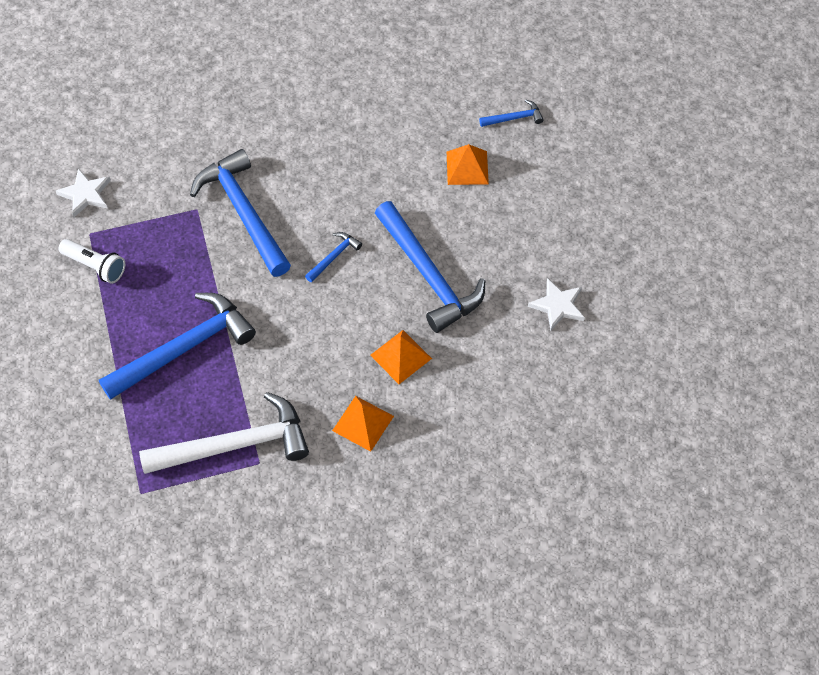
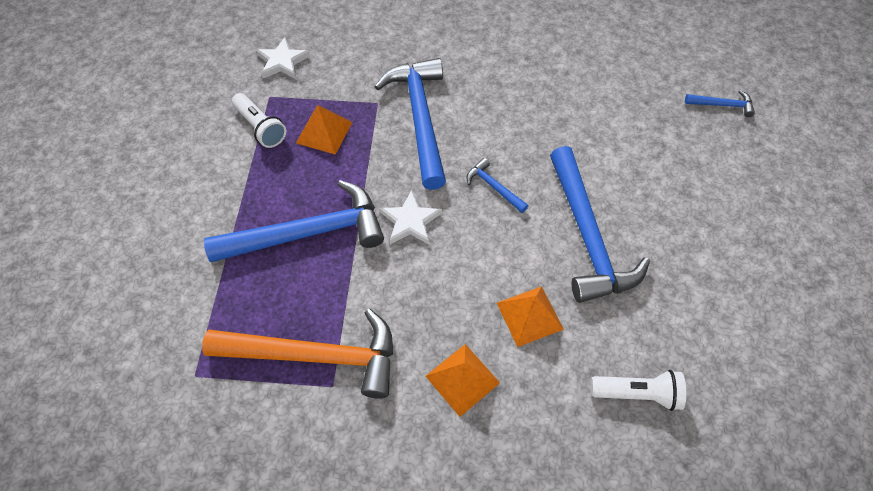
camera: 20 degrees right, 0 degrees up
white hammer [139,392,309,474] -> orange hammer [202,309,393,399]
blue hammer [305,232,362,283] -> blue hammer turned 105 degrees counterclockwise [467,158,528,213]
orange pyramid [447,144,489,185] -> orange pyramid moved to [296,105,352,155]
white star [528,278,585,331] -> white star moved to [380,190,442,244]
none -> white flashlight [591,370,686,411]

